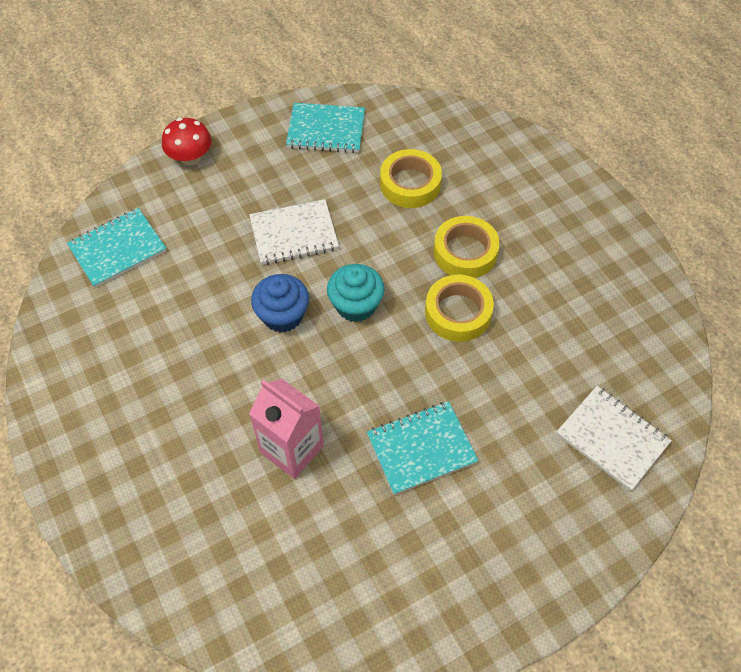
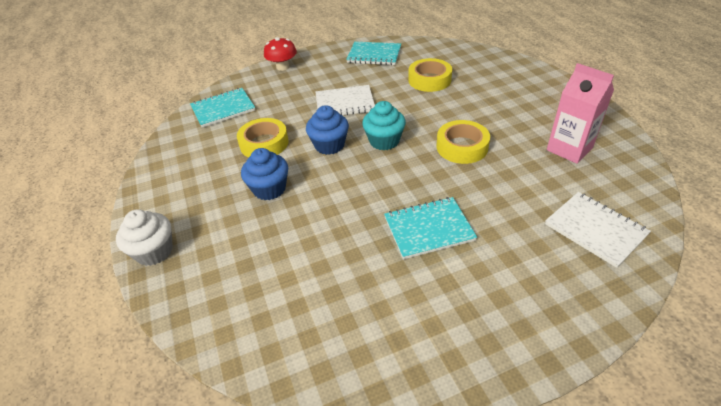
camera: 10 degrees right, 15 degrees down
pink carton [249,379,324,479] -> pink carton moved to [547,63,614,164]
yellow tape [434,216,500,278] -> yellow tape moved to [237,118,289,157]
none -> white cupcake [116,210,173,266]
none -> blue cupcake [241,148,288,200]

